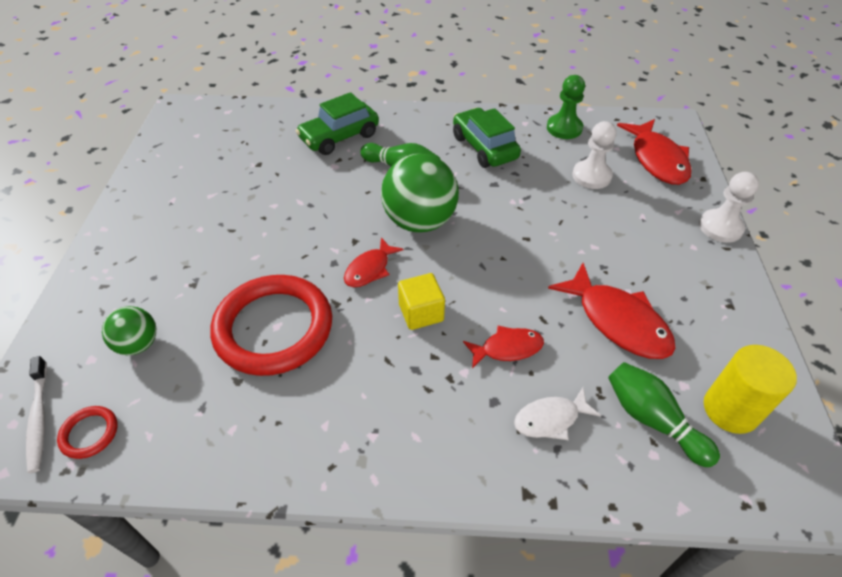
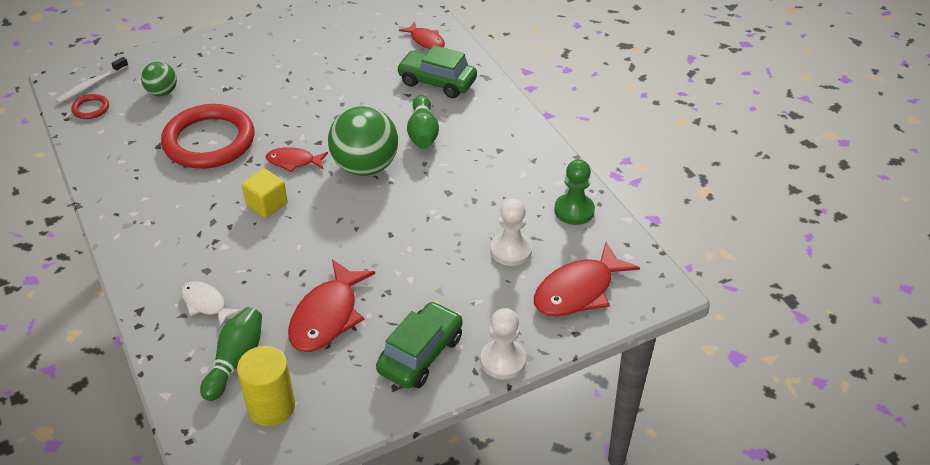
camera: 60 degrees right, 5 degrees down
green car [453,108,521,168] -> green car moved to [376,301,462,389]
red fish [463,326,544,369] -> red fish moved to [399,22,445,49]

